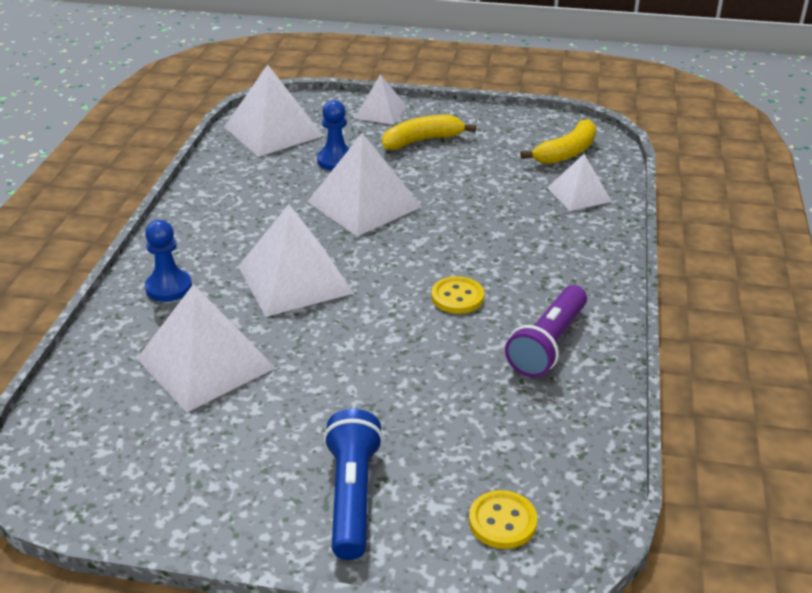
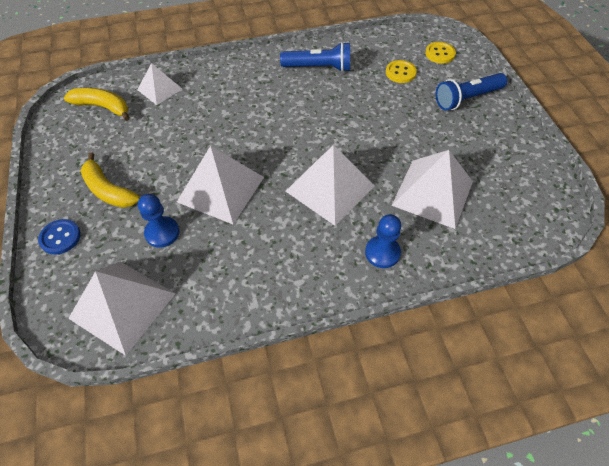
camera: 115 degrees left, 20 degrees up
white pyramid [354,75,407,125] -> blue button [38,219,81,255]
yellow button [431,276,484,314] -> yellow button moved to [386,60,417,83]
purple flashlight [505,285,587,377] -> blue flashlight [280,42,350,72]

